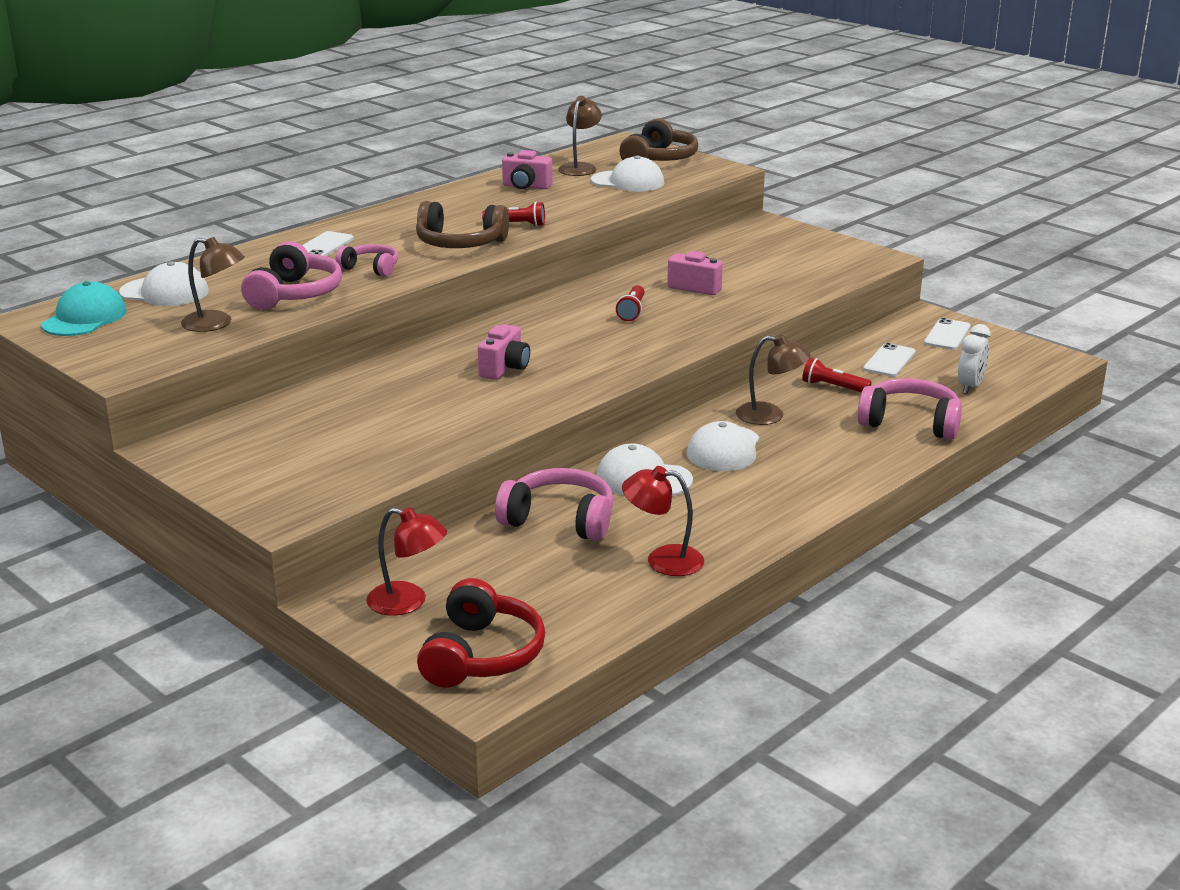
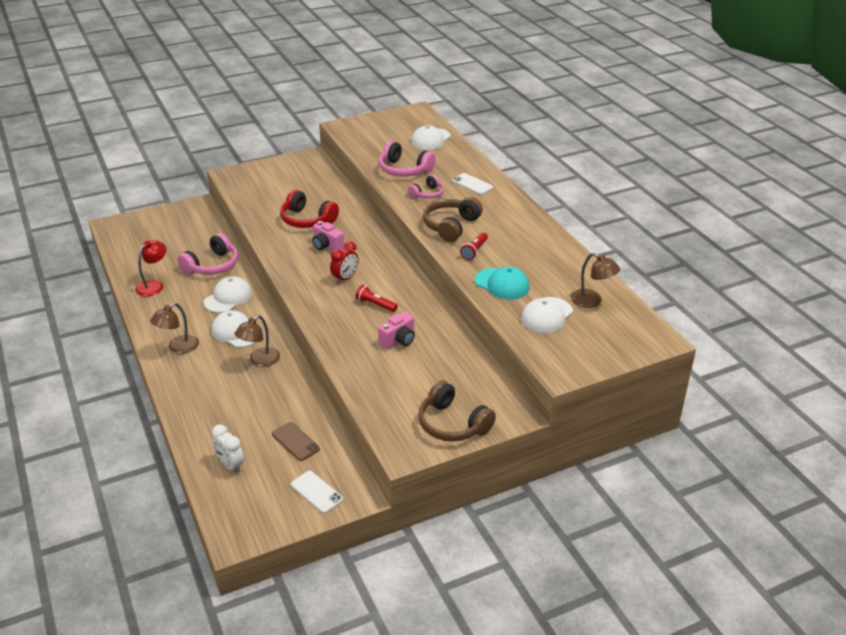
camera: 110 degrees right, 10 degrees up
turquoise cap [41,281,127,336] -> turquoise cap moved to [475,267,530,300]
brown lamp [181,237,245,332] -> brown lamp moved to [150,303,199,354]
red lamp [366,507,447,616] -> none
red headphones [417,578,545,688] -> red headphones moved to [280,190,339,228]
pink camera [502,150,552,189] -> none
brown headphones [619,118,698,161] -> brown headphones moved to [418,380,496,442]
red flashlight [802,357,872,392] -> none
pink headphones [857,378,962,440] -> none
white phone [863,343,916,377] -> brown phone [272,422,320,461]
none -> red clock [330,241,359,284]

